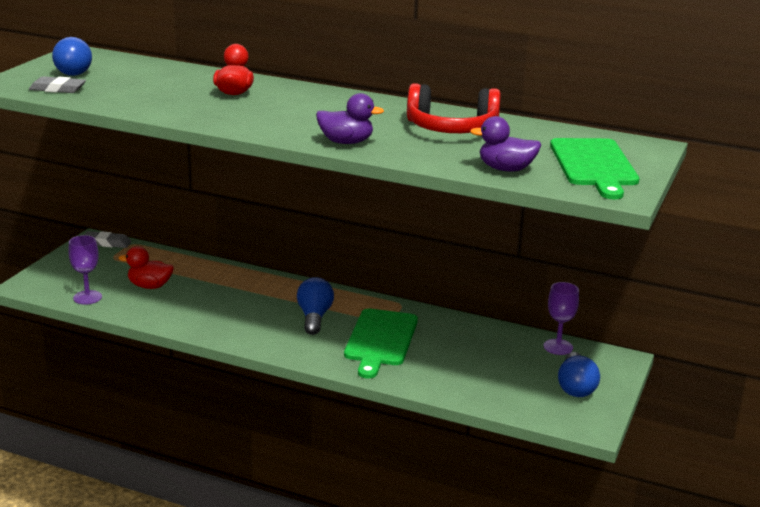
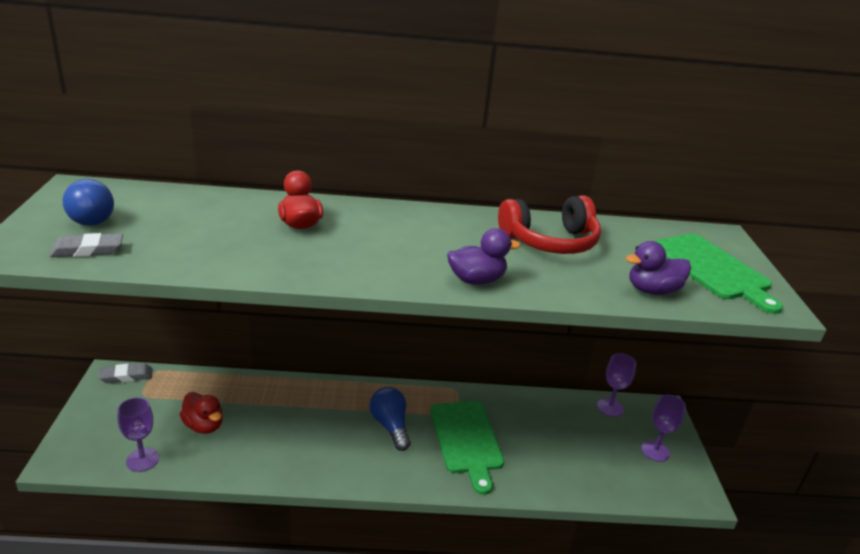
camera: 25 degrees left, 5 degrees up
red duck [119,246,174,289] -> red duck turned 120 degrees counterclockwise [179,392,223,434]
blue light bulb [558,352,600,397] -> purple goblet [641,394,686,462]

